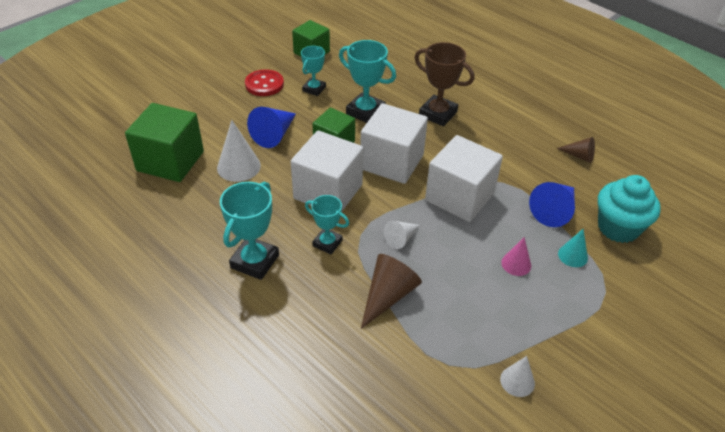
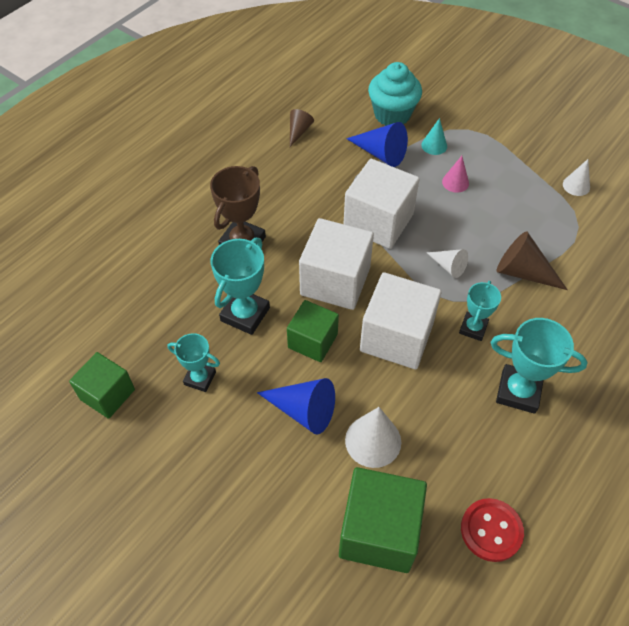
camera: 95 degrees left, 10 degrees up
red button [245,69,284,96] -> red button moved to [461,498,524,562]

